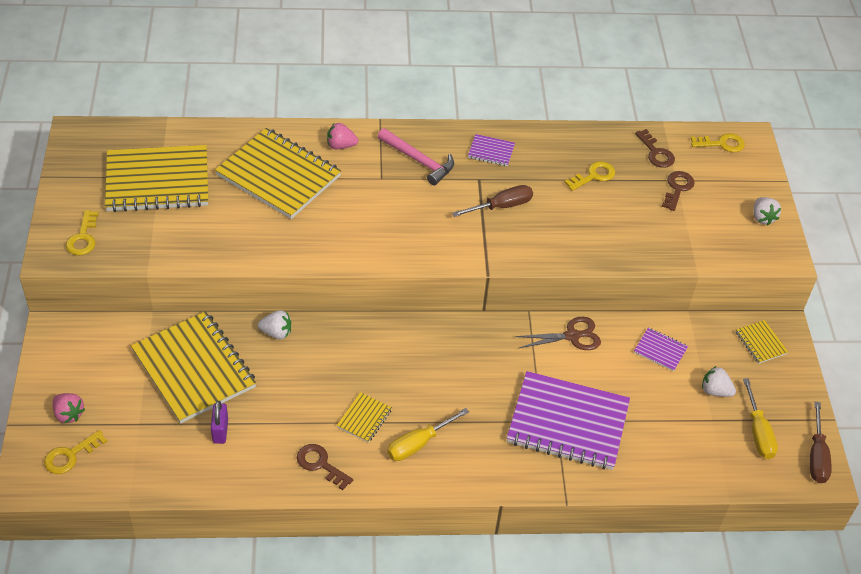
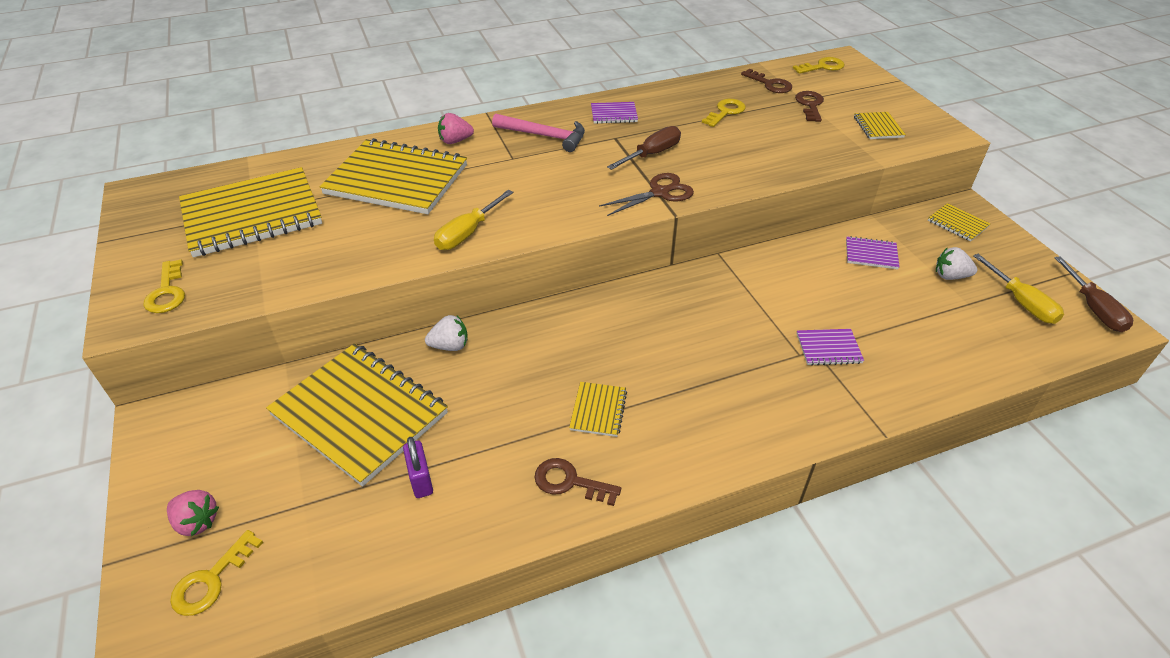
camera: 15 degrees left, 5 degrees down
yellow screwdriver [387,408,469,461] -> yellow screwdriver moved to [434,190,514,250]
purple notebook [507,371,630,470] -> purple notebook [797,329,864,366], size x0.43
brown scissors [515,317,601,350] -> brown scissors moved to [599,173,694,216]
white strawberry [753,197,781,225] -> none
none -> yellow notebook [854,112,906,139]

